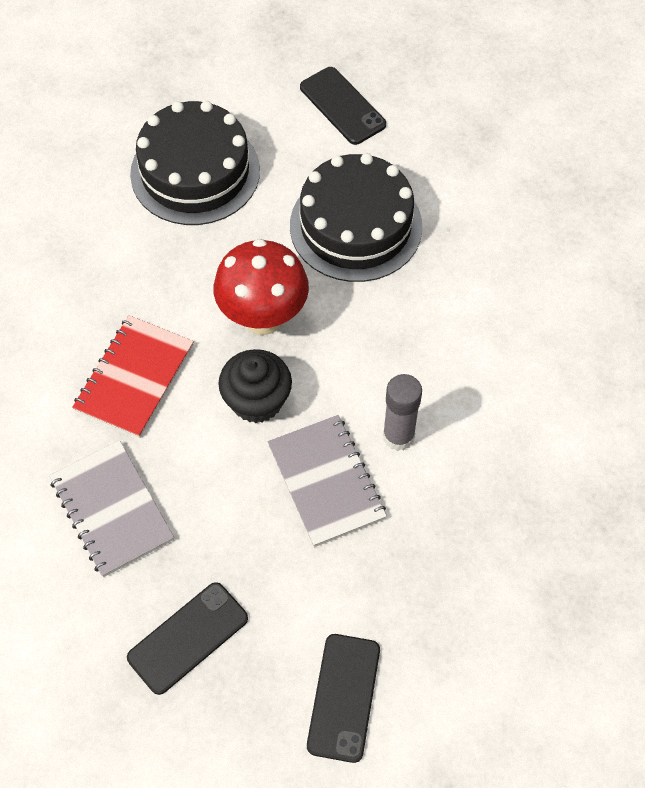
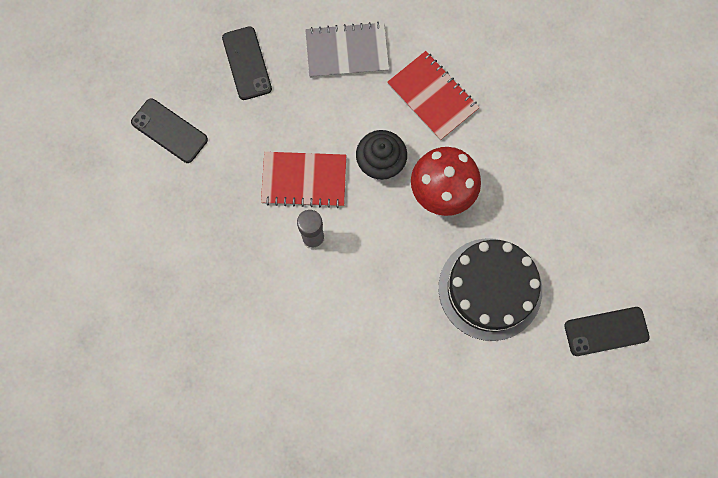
camera: 115 degrees right, 15 degrees up
black cake [130,101,260,225] -> none
grey notebook [267,415,387,547] -> red notebook [261,152,346,208]

